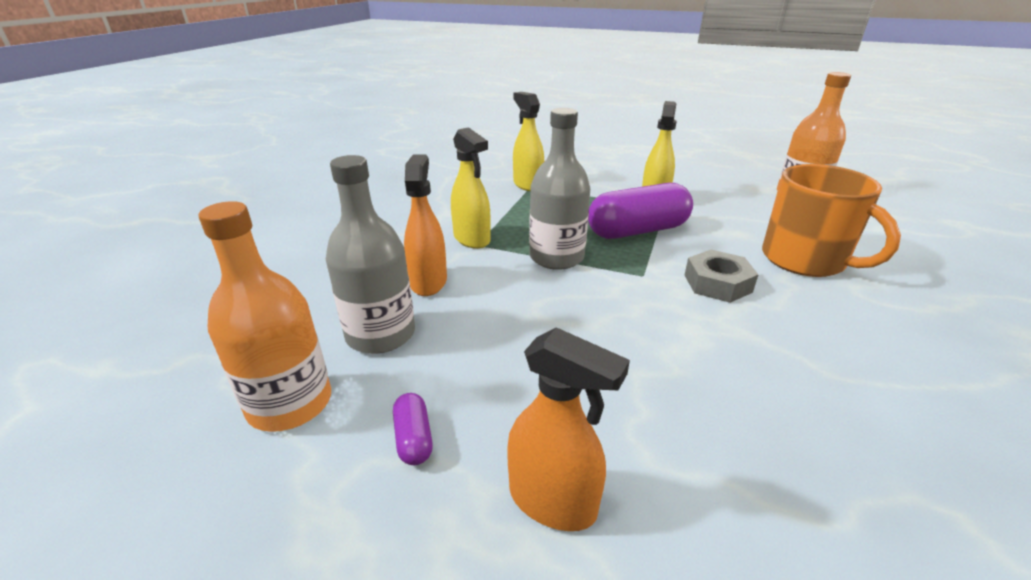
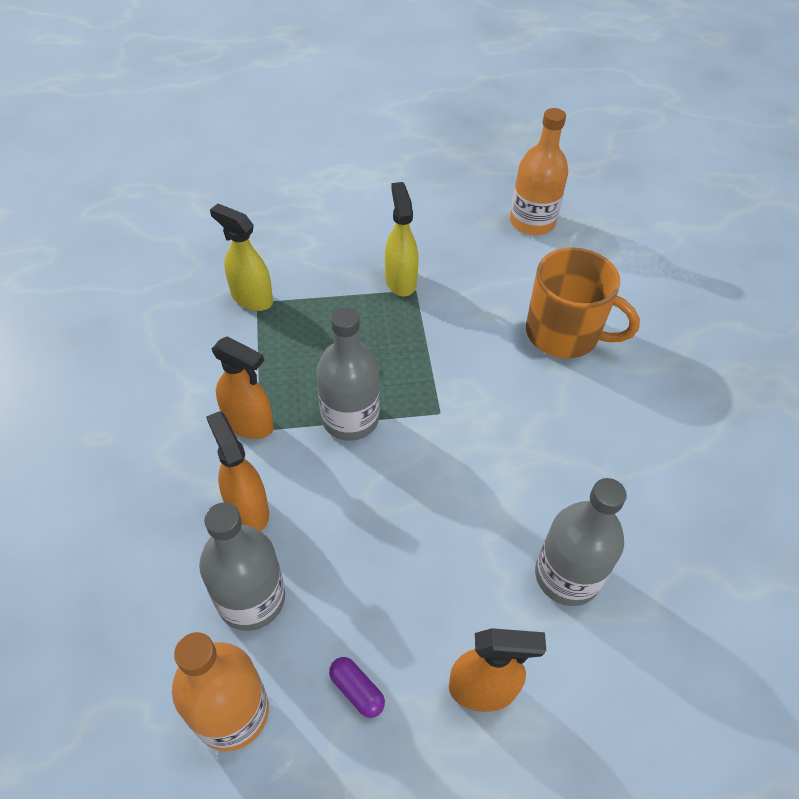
camera: 30 degrees left, 20 degrees up
yellow spray bottle [451,127,490,249] -> orange spray bottle [212,336,274,439]
purple capsule [588,183,693,239] -> none
grey nut [684,250,759,303] -> none
none -> grey bottle [535,478,627,606]

